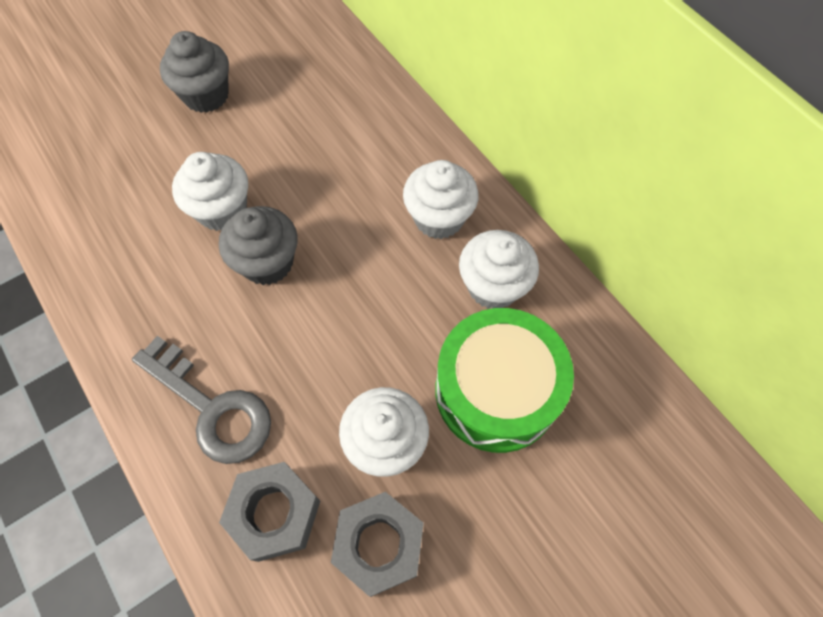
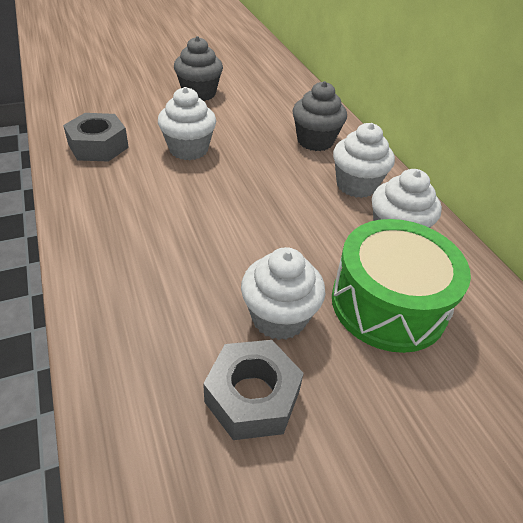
camera: 10 degrees right, 20 degrees down
grey key [132,336,271,464] -> none
grey cupcake [219,206,298,285] -> grey cupcake moved to [292,81,347,151]
grey nut [219,462,320,562] -> grey nut moved to [63,113,129,162]

